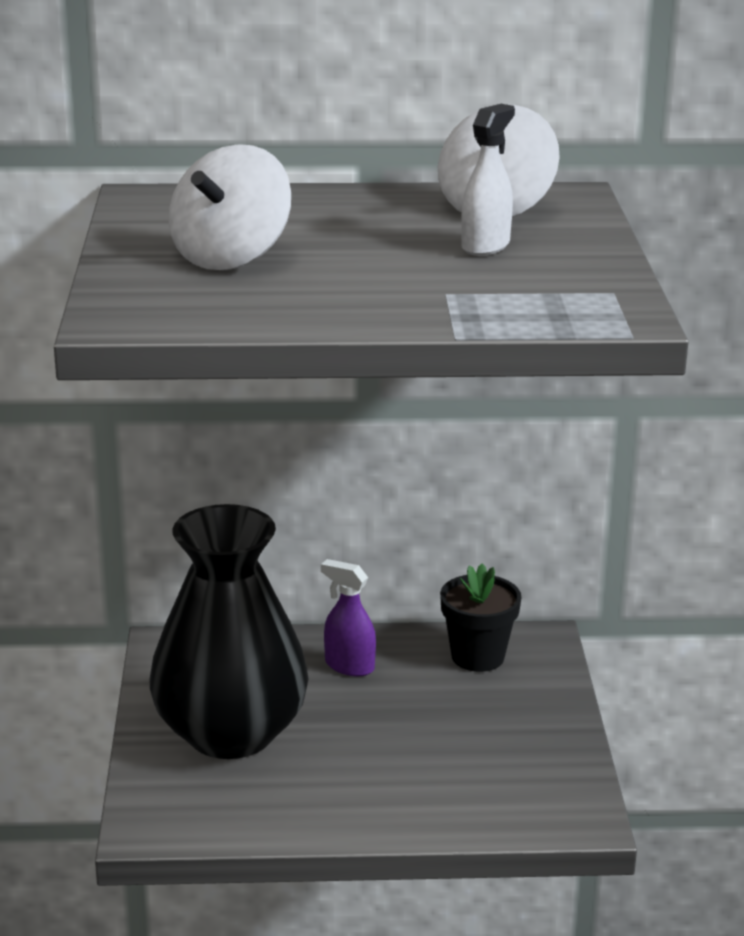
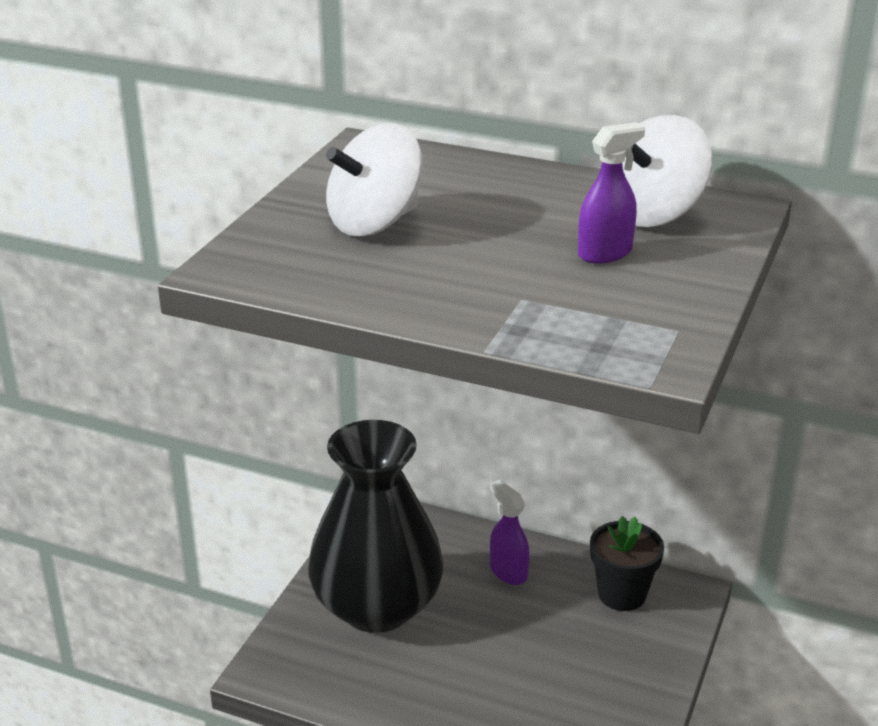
camera: 25 degrees right, 5 degrees up
white spray bottle [461,104,515,256] -> purple spray bottle [578,122,645,264]

